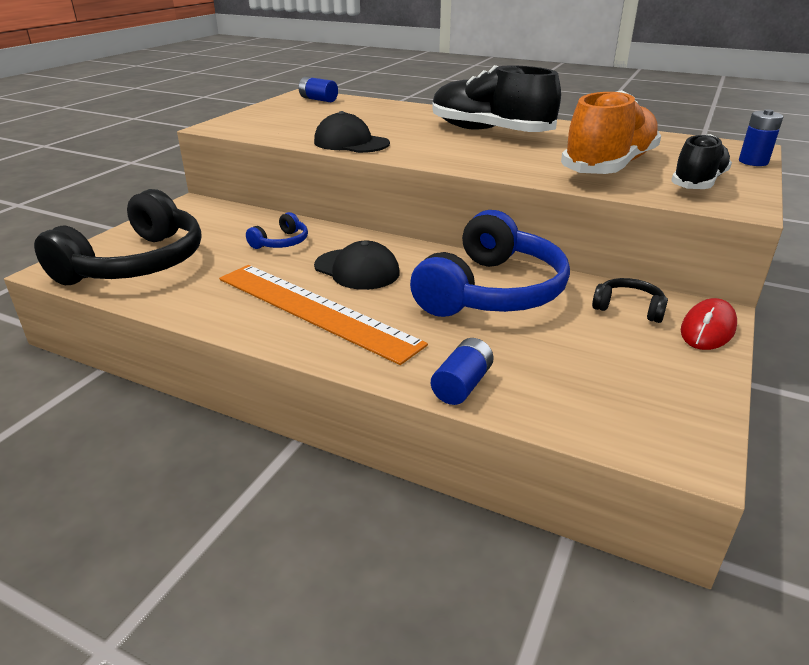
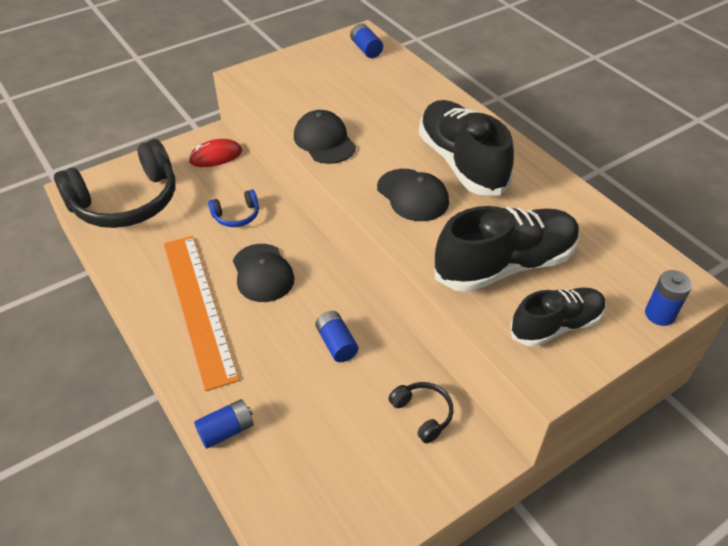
camera: 30 degrees right, 15 degrees up
blue headphones [410,210,570,317] -> blue battery [315,311,359,362]
orange shoe [561,90,661,174] -> black shoe [434,206,580,292]
red mouse [681,298,737,350] -> red mouse moved to [189,139,242,167]
none -> black cap [377,169,449,221]

